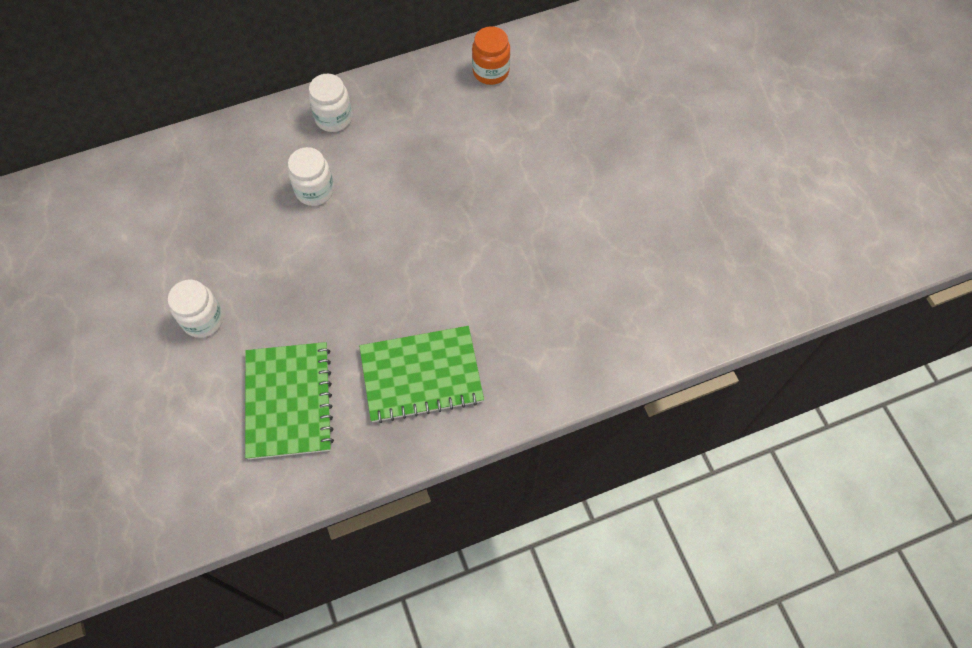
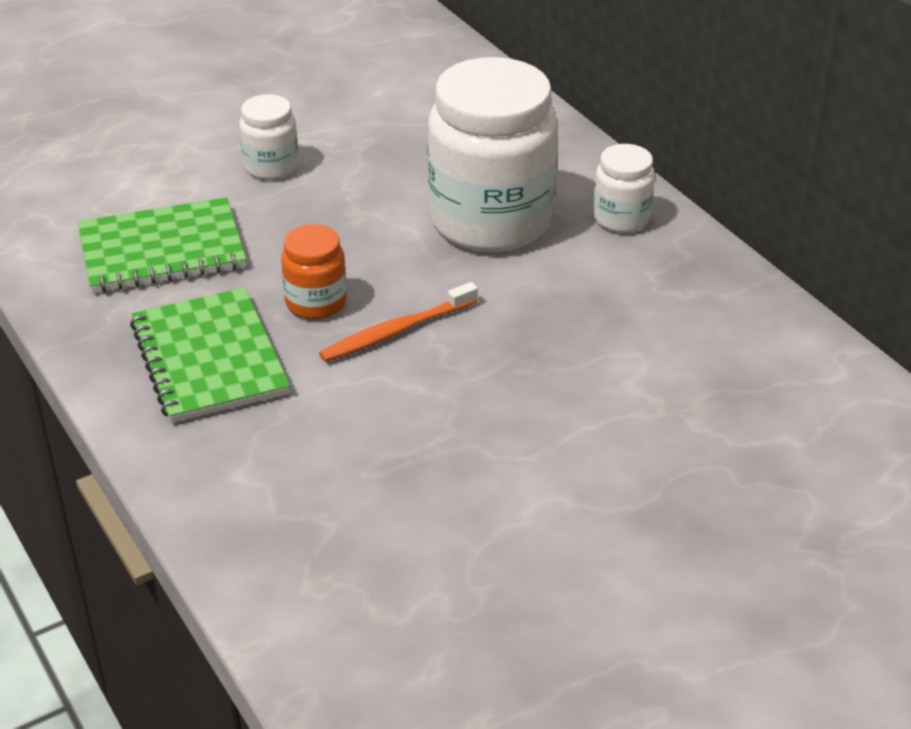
camera: 80 degrees right, 25 degrees down
white jar [288,147,334,206] -> white jar [428,57,558,252], size x2.14
orange jar [472,26,510,85] -> orange jar moved to [281,224,347,320]
none -> orange toothbrush [319,282,478,362]

